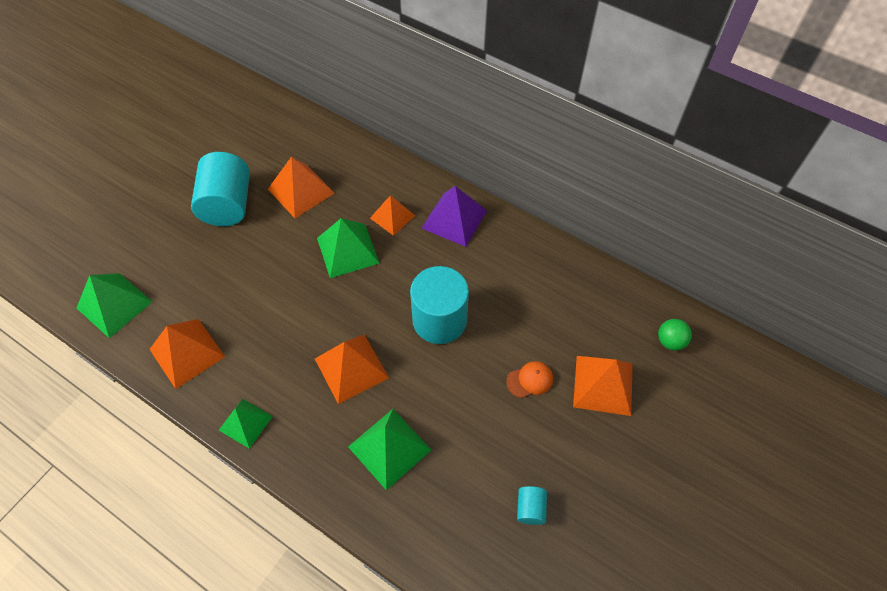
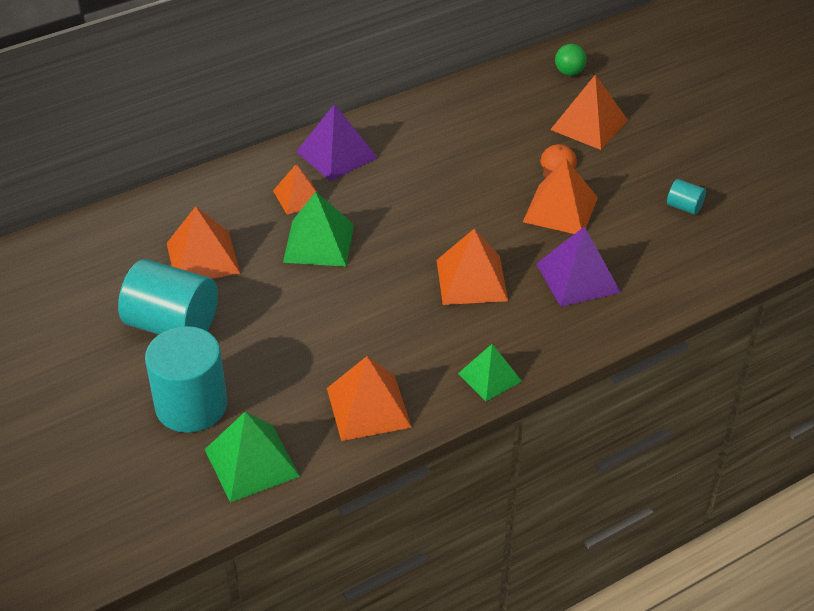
camera: 65 degrees left, 15 degrees down
green pyramid [348,409,431,490] -> purple pyramid [536,226,621,307]
turquoise cylinder [410,266,469,344] -> turquoise cylinder moved to [145,326,227,433]
none -> orange pyramid [523,159,598,234]

